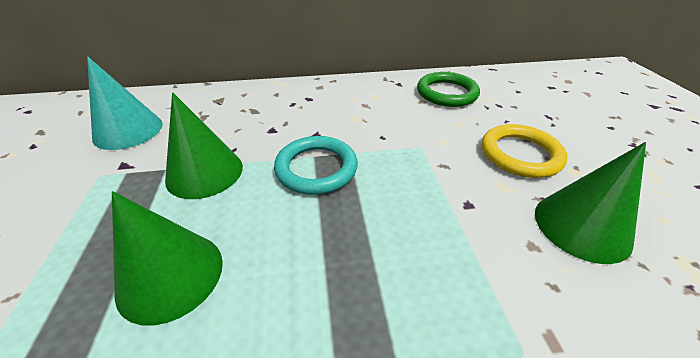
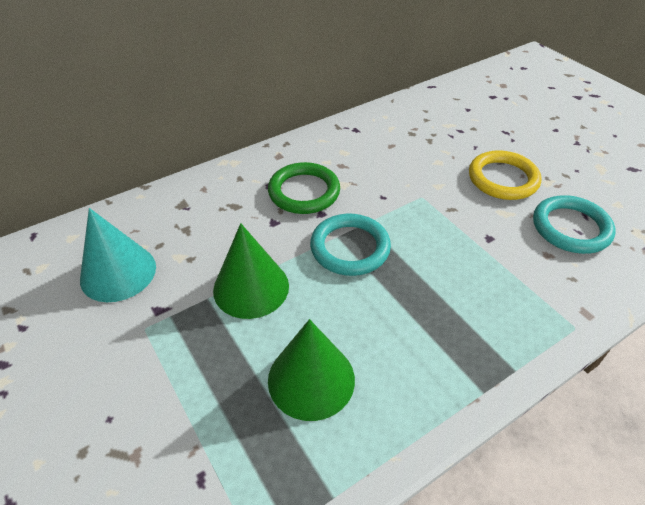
camera: 25 degrees left, 5 degrees up
green ring [417,72,480,107] -> green ring moved to [268,162,340,214]
green cone [535,142,646,264] -> turquoise ring [533,195,616,254]

